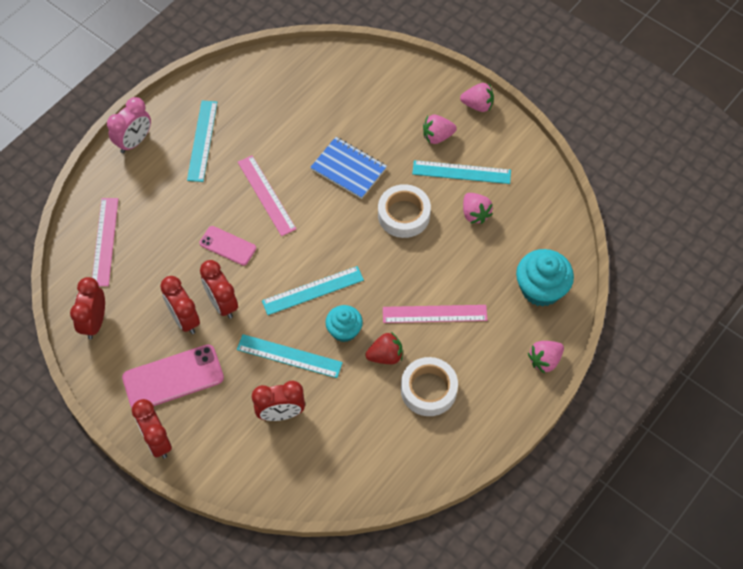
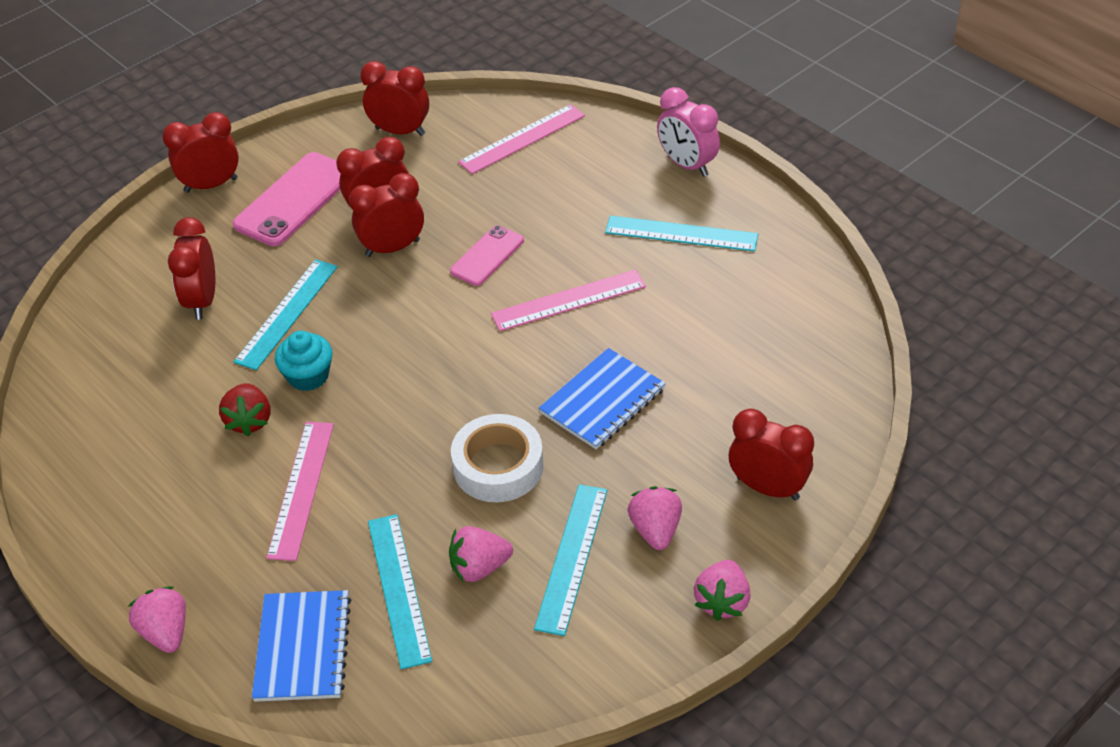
camera: 100 degrees right, 15 degrees down
pink ruler [92,198,118,286] -> pink ruler turned 45 degrees counterclockwise [458,104,585,174]
pink phone [122,344,224,408] -> pink phone turned 45 degrees clockwise [233,152,340,246]
turquoise ruler [262,266,364,315] -> turquoise ruler moved to [368,514,432,669]
white tape [401,357,458,416] -> none
turquoise cupcake [516,249,574,307] -> blue notebook [252,590,351,702]
none -> red clock [729,409,814,500]

